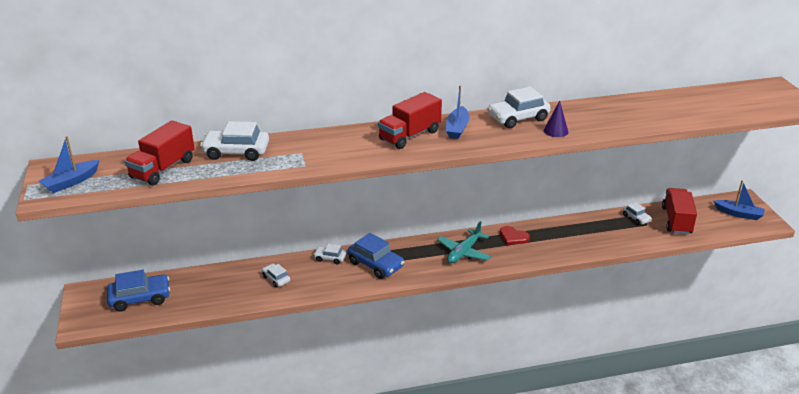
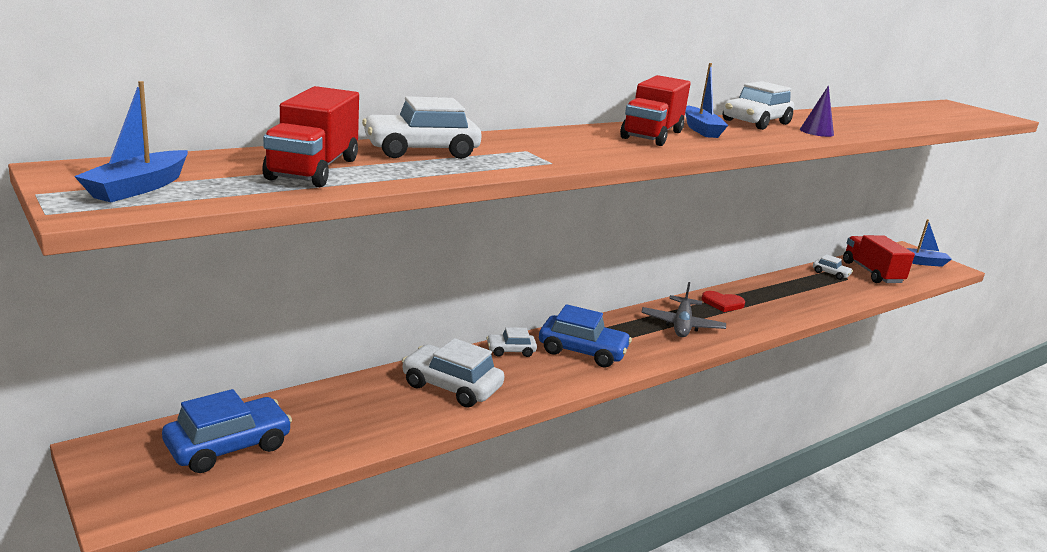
camera: 25 degrees left, 10 degrees down
white car [262,264,290,288] -> white car [402,338,504,408], size x1.83
turquoise plane [437,221,491,263] -> grey plane [641,282,726,337]

